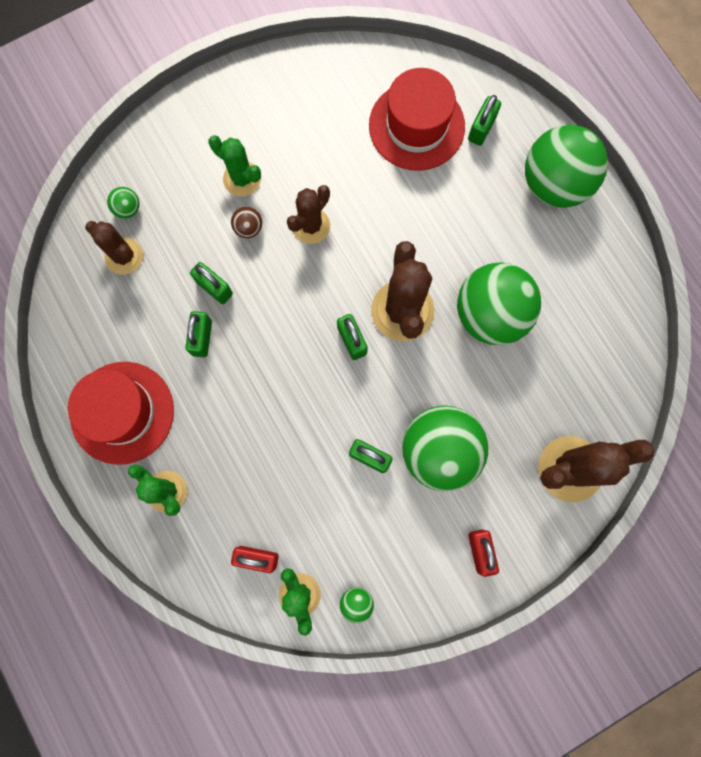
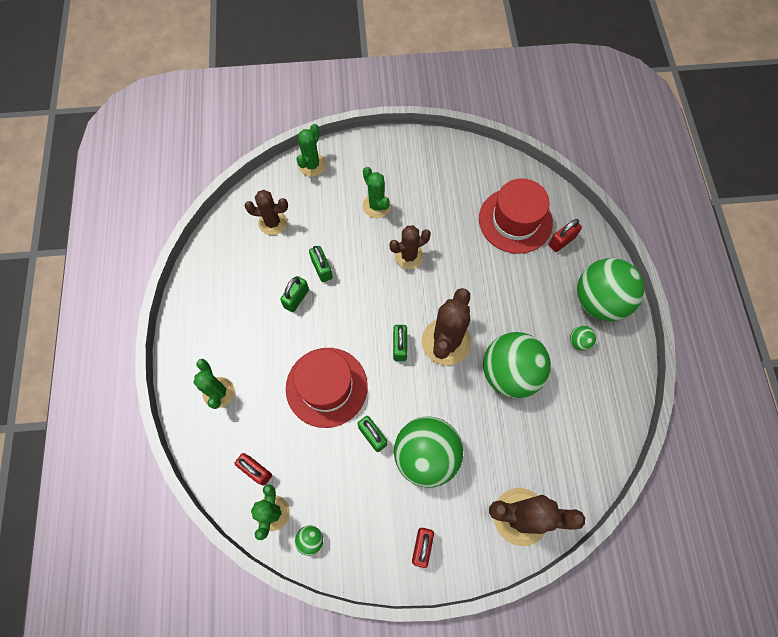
camera: 25 degrees right, 10 degrees down
red hat [68,362,174,465] -> red hat moved to [286,348,368,428]
brown cactus [85,221,143,275] -> brown cactus turned 60 degrees counterclockwise [245,190,288,235]
green ball [107,187,140,219] -> green ball moved to [570,326,596,351]
brown ball [231,206,262,238] -> none
green padlock [468,95,501,146] -> red padlock [549,219,582,252]
none -> green cactus [296,124,326,177]

